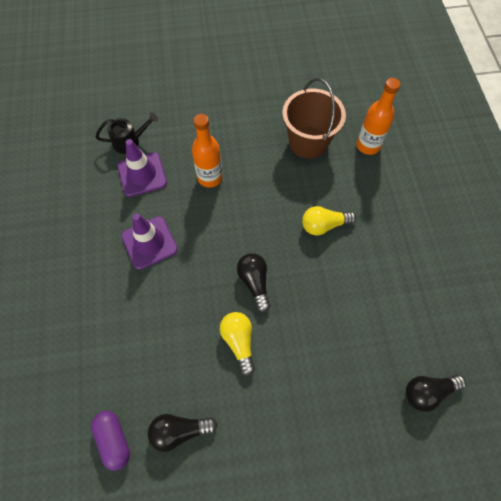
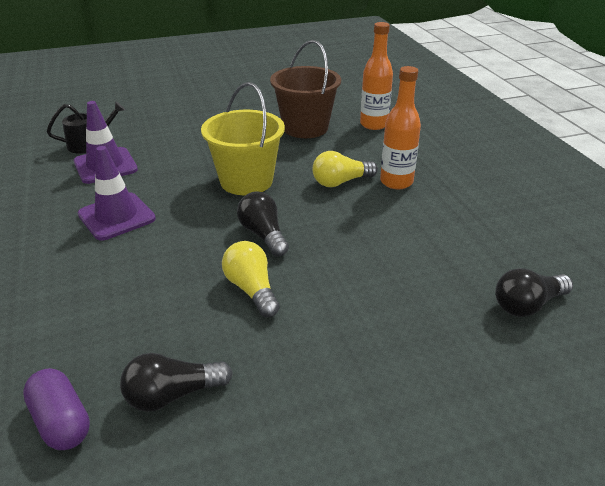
camera: 10 degrees left, 30 degrees down
orange bottle [192,114,222,188] -> orange bottle moved to [380,66,421,189]
none -> yellow bucket [201,82,285,195]

